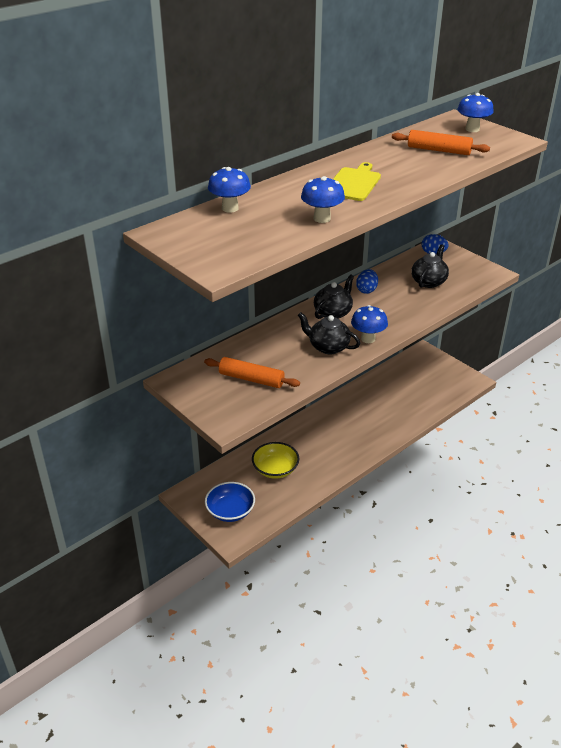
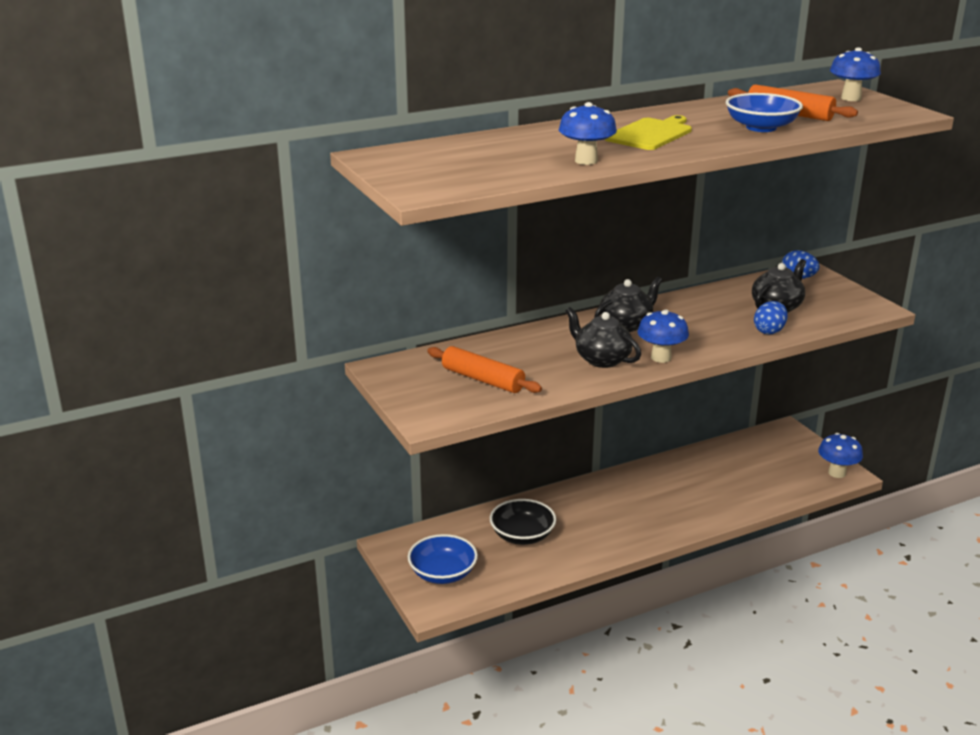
camera: 15 degrees right, 10 degrees down
blue mushroom [208,167,251,213] -> blue mushroom moved to [818,433,863,478]
yellow bowl [252,442,299,479] -> black bowl [490,499,556,545]
blue egg [356,269,378,294] -> blue egg moved to [754,301,788,334]
none -> blue bowl [726,93,803,132]

